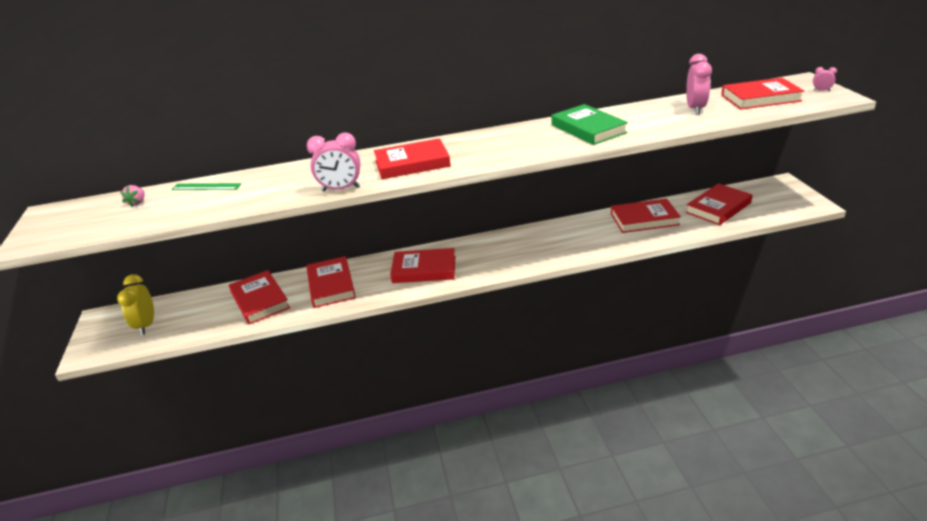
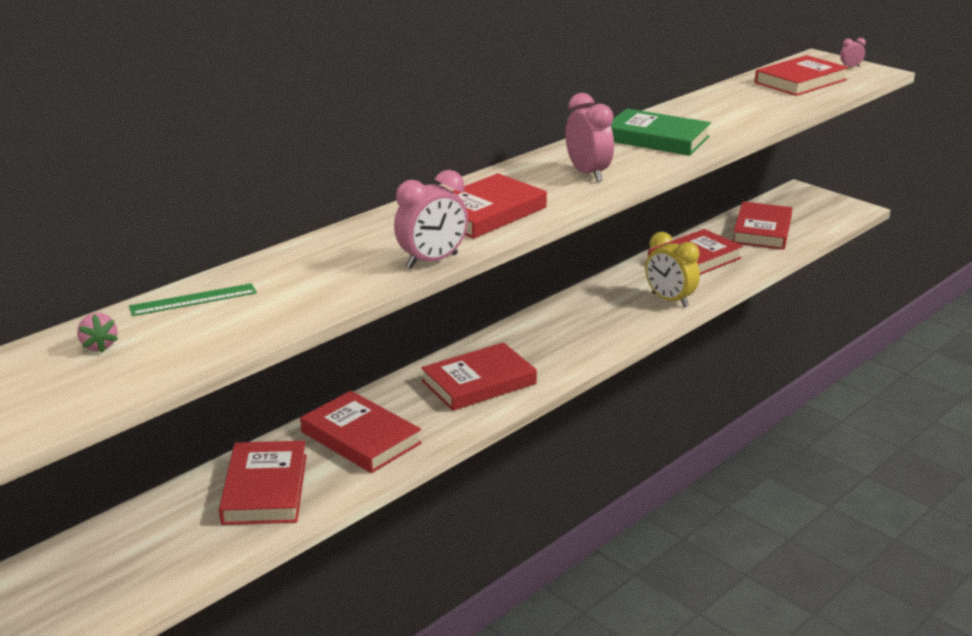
camera: 35 degrees left, 5 degrees down
yellow clock [117,274,154,335] -> yellow clock moved to [645,232,700,307]
red book [229,270,290,324] -> red book turned 60 degrees clockwise [219,441,307,525]
pink clock [686,54,712,115] -> pink clock moved to [566,93,614,182]

